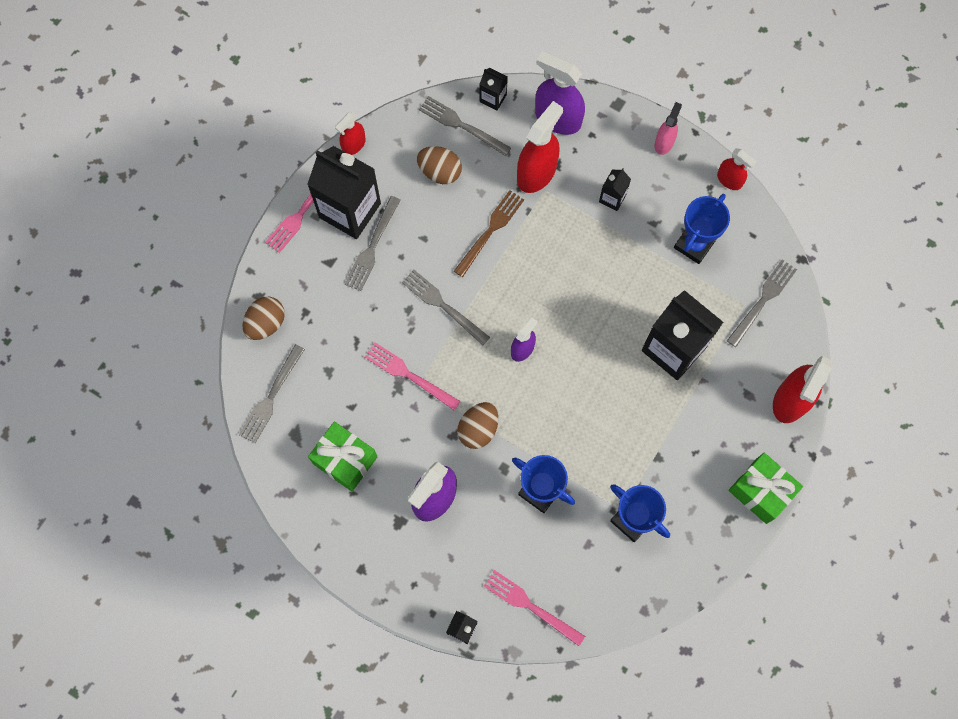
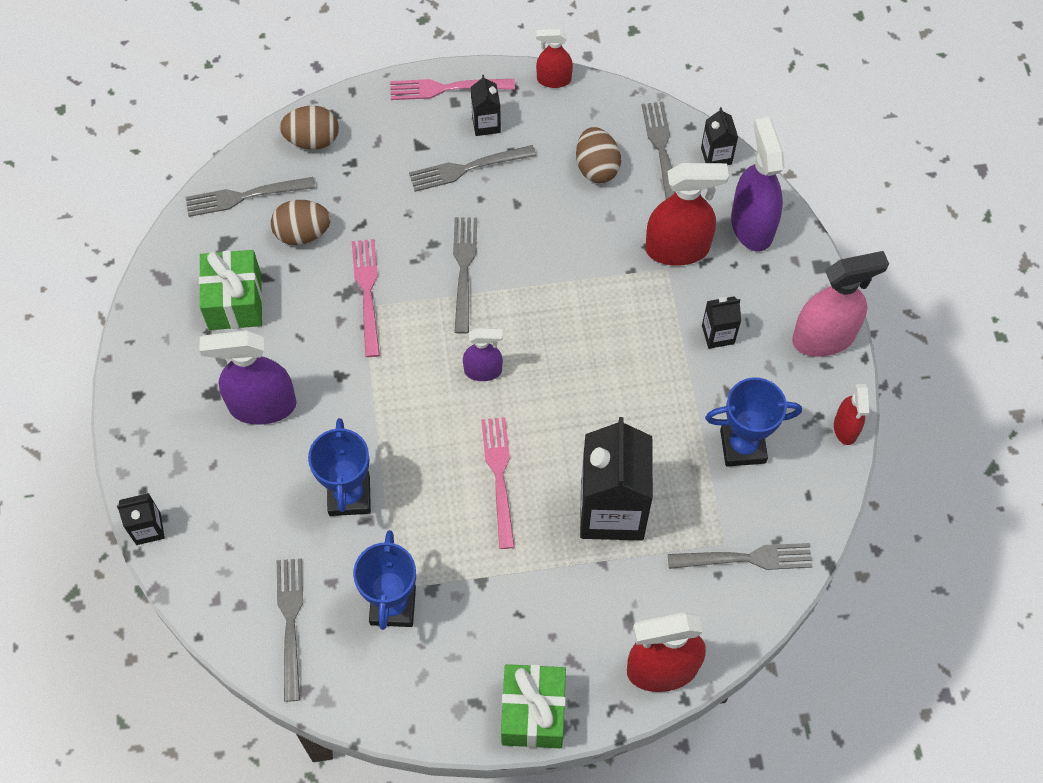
camera: 50 degrees right, 10 degrees down
black carton [307,146,381,239] -> black carton [471,75,501,136], size x0.46
brown fork [454,190,524,277] -> none
brown egg [457,402,498,449] -> brown egg moved to [271,200,331,245]
pink fork [484,570,585,646] -> pink fork moved to [481,417,515,549]
pink spray bottle [655,102,682,155] -> pink spray bottle [792,251,889,357], size x1.77
none -> grey fork [277,558,303,702]

